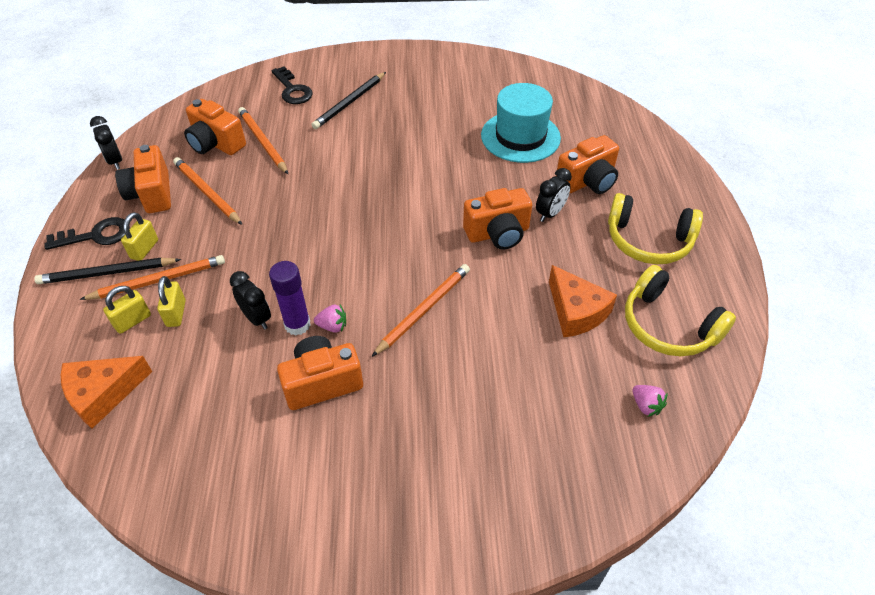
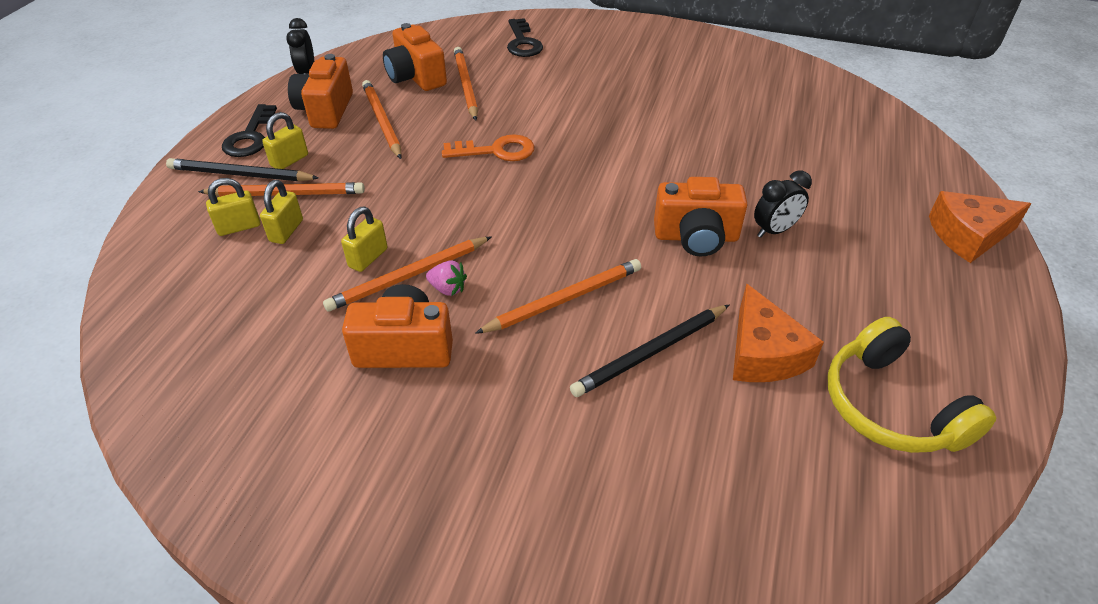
camera: 20 degrees right, 5 degrees down
black key [45,217,130,250] -> black key turned 90 degrees clockwise [222,104,277,157]
orange cheese [61,356,152,429] -> orange cheese moved to [929,191,1032,263]
black clock [230,271,271,330] -> yellow padlock [341,207,388,272]
purple glue stick [269,261,310,335] -> orange pencil [323,236,492,312]
black pencil [312,72,386,129] -> black pencil moved to [570,304,730,397]
turquoise hat [481,83,561,163] -> none
orange camera [557,135,619,194] -> none
yellow headphones [608,193,703,264] -> none
pink strawberry [632,385,668,417] -> none
none -> orange key [442,134,534,161]

